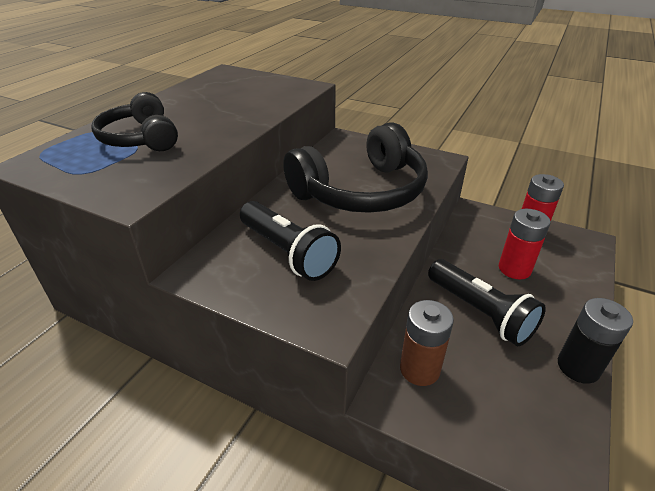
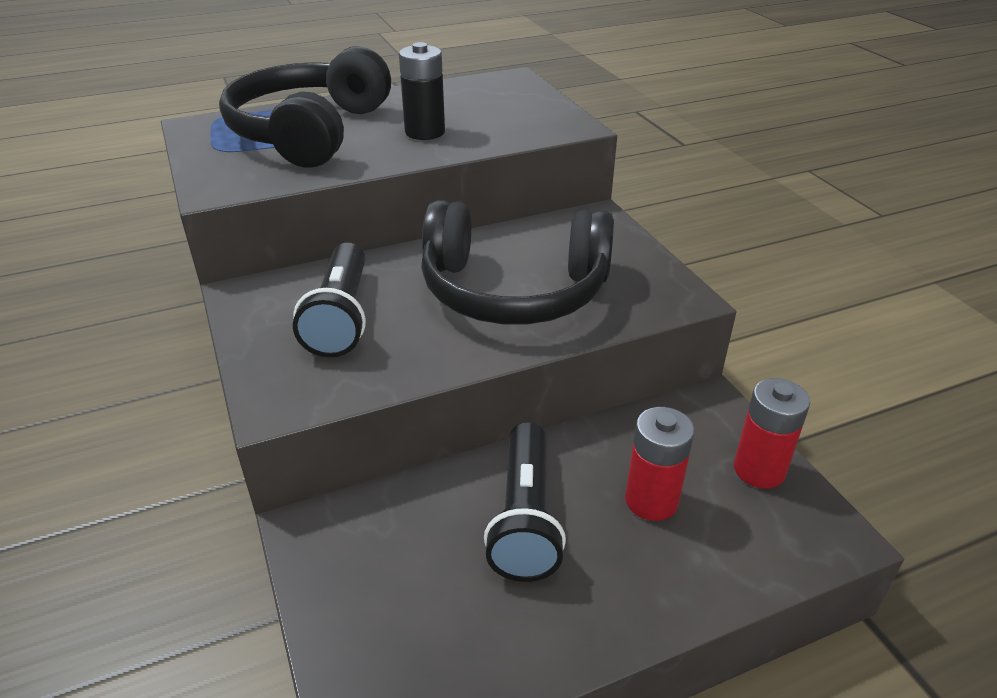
camera: 40 degrees right, 0 degrees up
black headphones [91,92,178,151] -> black headphones [219,46,391,168], size x1.65
brown battery [400,300,454,386] -> none
black battery [558,298,633,384] -> black battery moved to [399,42,445,140]

